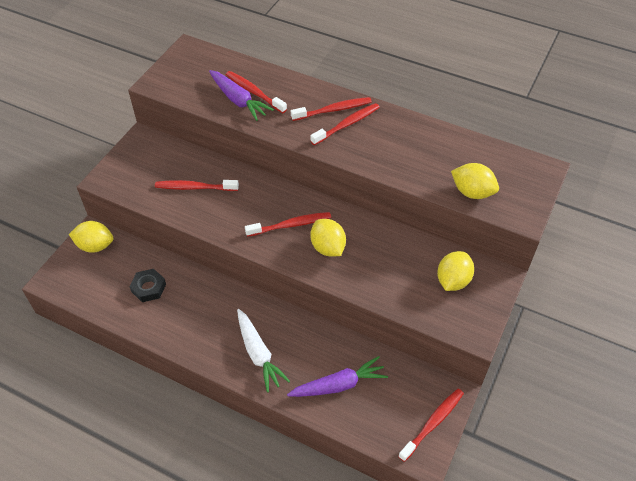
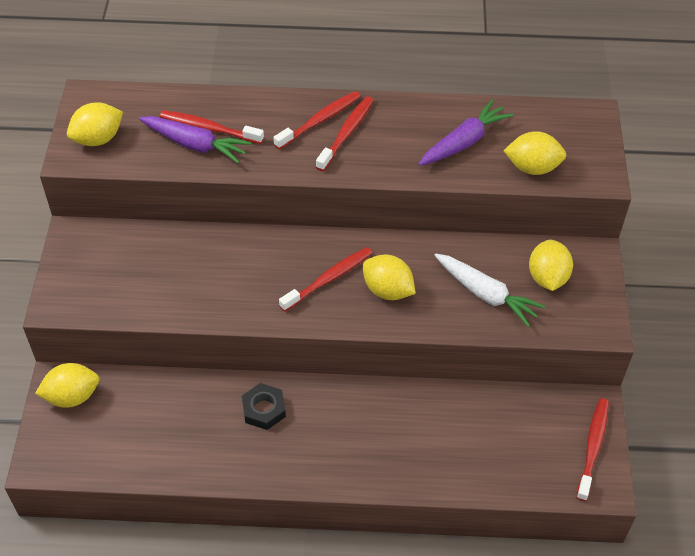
camera: 25 degrees left, 0 degrees up
black nut [129,269,166,302] -> black nut moved to [242,383,286,430]
red toothbrush [155,180,239,191] -> none
white carrot [237,309,290,392] -> white carrot moved to [434,254,545,327]
purple carrot [287,356,388,397] -> purple carrot moved to [419,100,513,166]
none -> yellow lemon [67,102,123,146]

